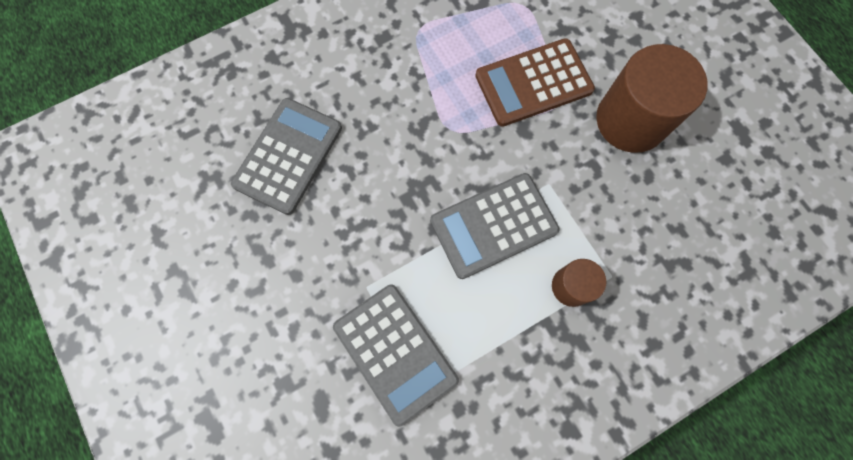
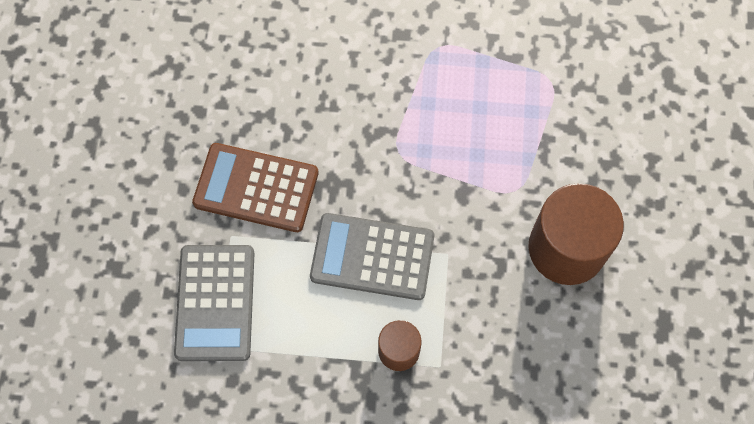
camera: 35 degrees right, 5 degrees down
grey calculator [231,98,342,215] -> none
brown calculator [475,38,595,127] -> brown calculator moved to [192,143,319,232]

